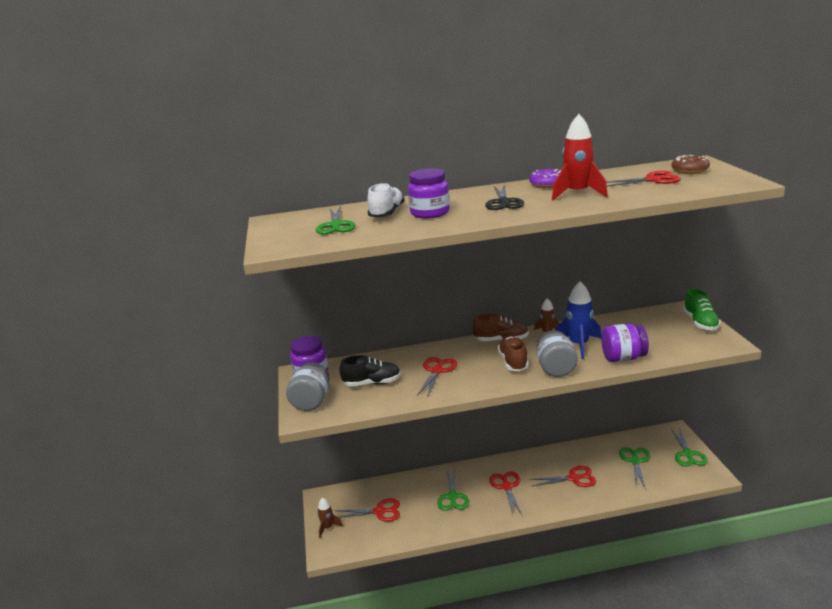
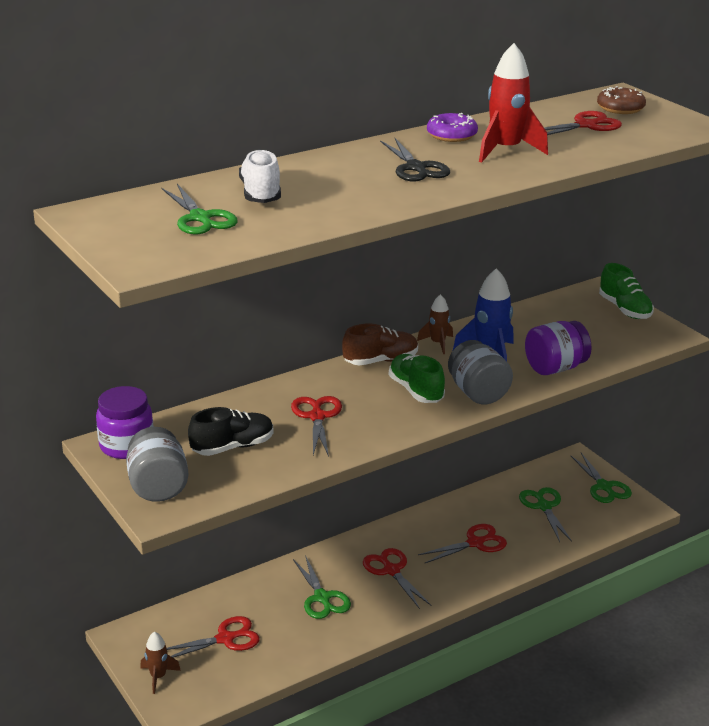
camera: 25 degrees left, 5 degrees up
purple jar [408,168,450,218] -> none
brown shoe [498,336,528,371] -> green shoe [389,354,445,403]

